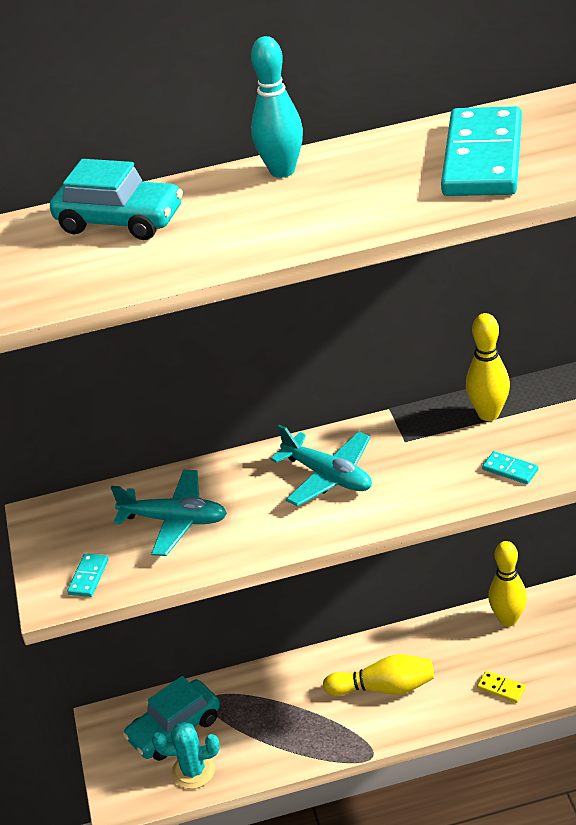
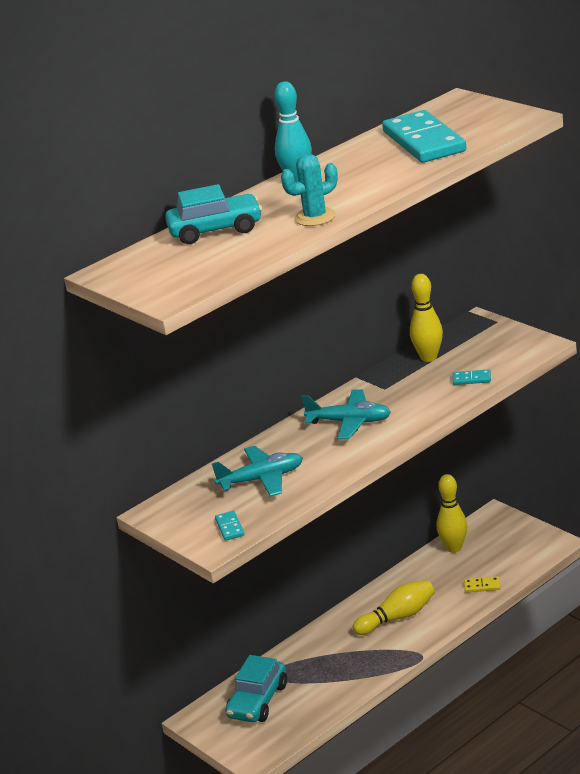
camera: 30 degrees left, 10 degrees down
turquoise cactus [152,722,219,789] -> turquoise cactus moved to [281,154,338,226]

